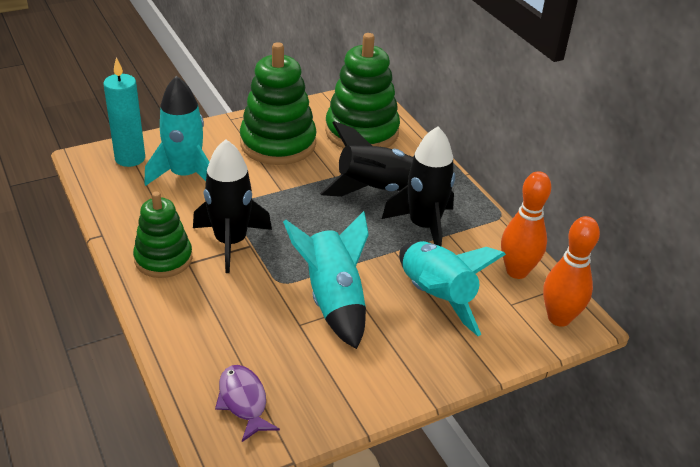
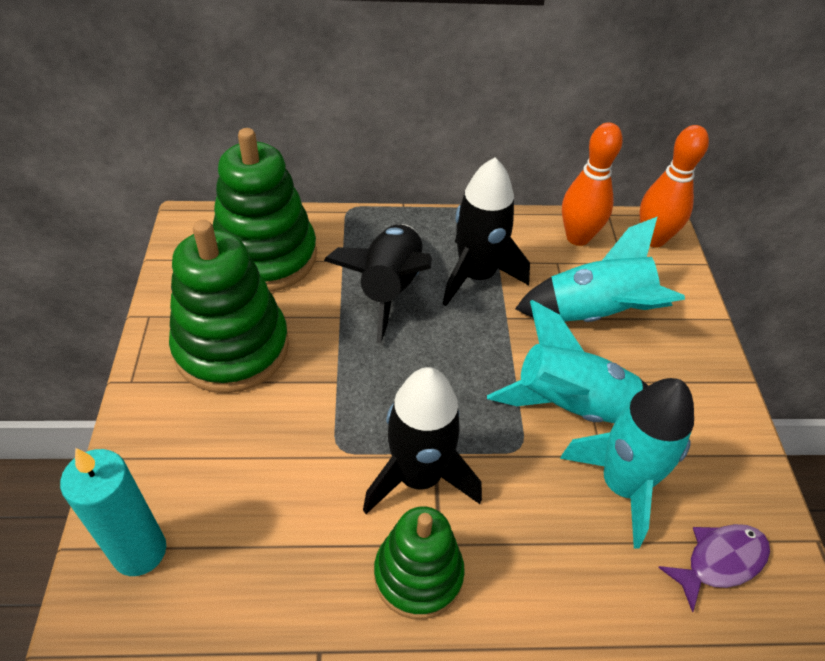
camera: 65 degrees left, 10 degrees up
turquoise rocket [144,76,209,186] -> turquoise rocket moved to [560,378,694,549]
purple fish [215,365,280,442] -> purple fish turned 150 degrees clockwise [658,524,770,612]

